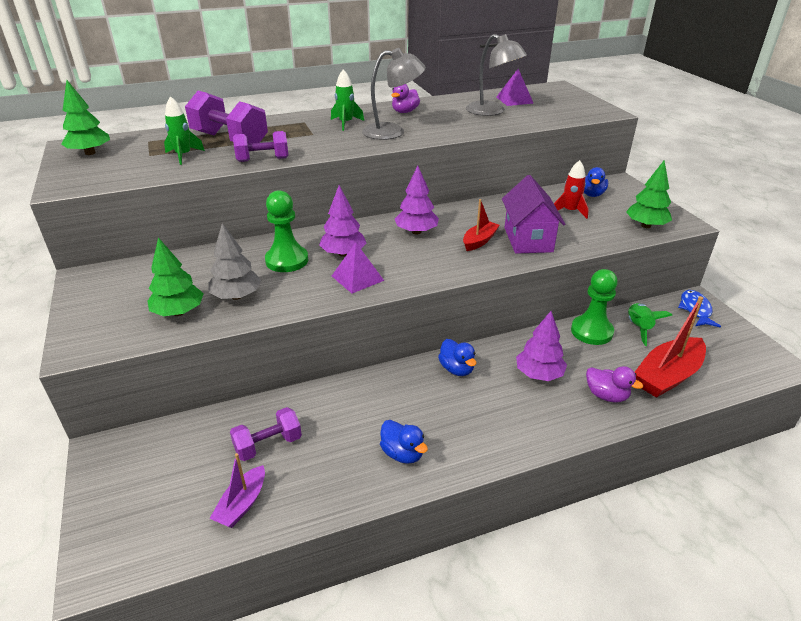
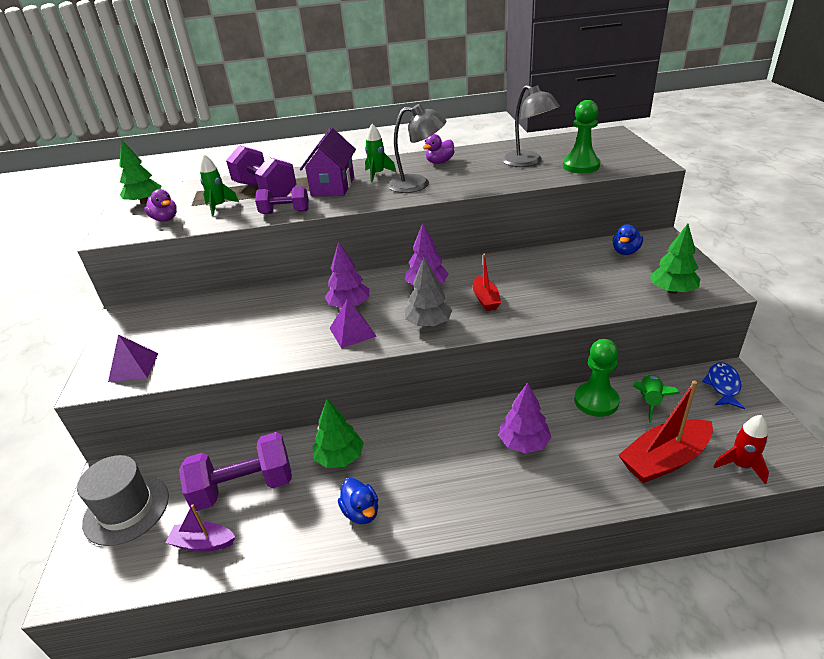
camera: 15 degrees right, 0 degrees up
green tree [148,237,204,316] -> green tree moved to [313,399,364,468]
grey tree [208,223,261,300] -> grey tree moved to [405,258,452,327]
purple boat [209,453,265,528] -> purple boat turned 60 degrees clockwise [166,504,235,552]
purple dumbbell [230,407,302,461] -> purple dumbbell [179,432,292,511], size x1.65
green pawn [265,190,308,272] -> green pawn moved to [563,100,600,173]
blue duck [438,339,476,376] -> none
red boat [463,199,500,251] -> red boat turned 120 degrees clockwise [473,254,501,311]
purple pyramid [496,69,534,106] -> purple pyramid moved to [108,334,158,382]
purple house [502,175,565,254] -> purple house moved to [300,128,356,196]
red rocket [554,160,589,219] -> red rocket moved to [713,415,769,484]
purple duck [586,366,643,402] -> purple duck moved to [144,189,177,222]
none -> grey hat [77,455,169,546]

